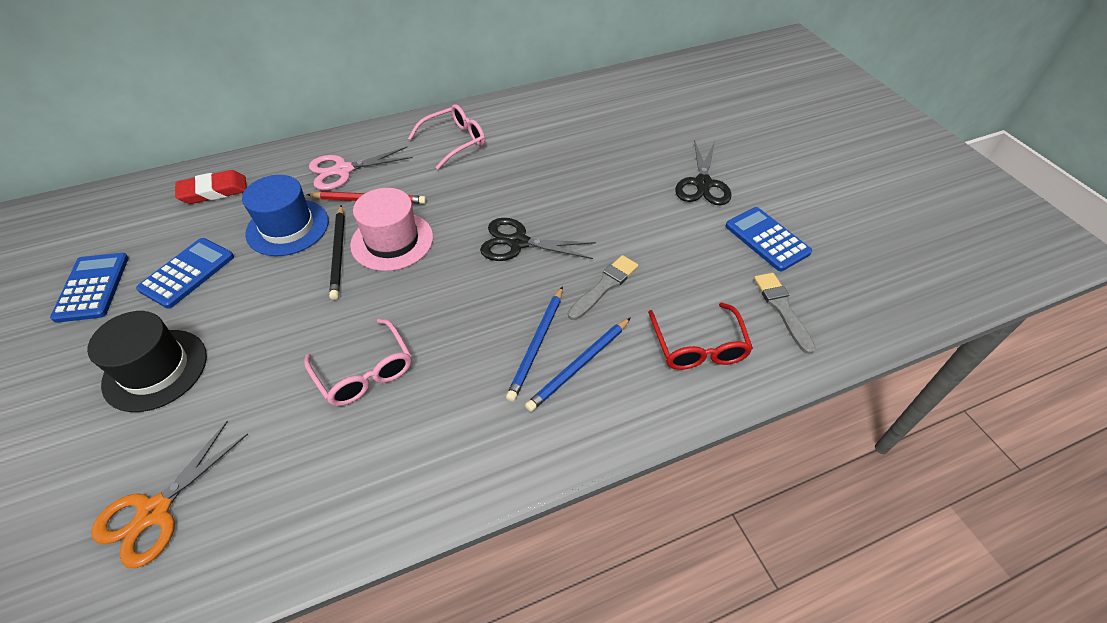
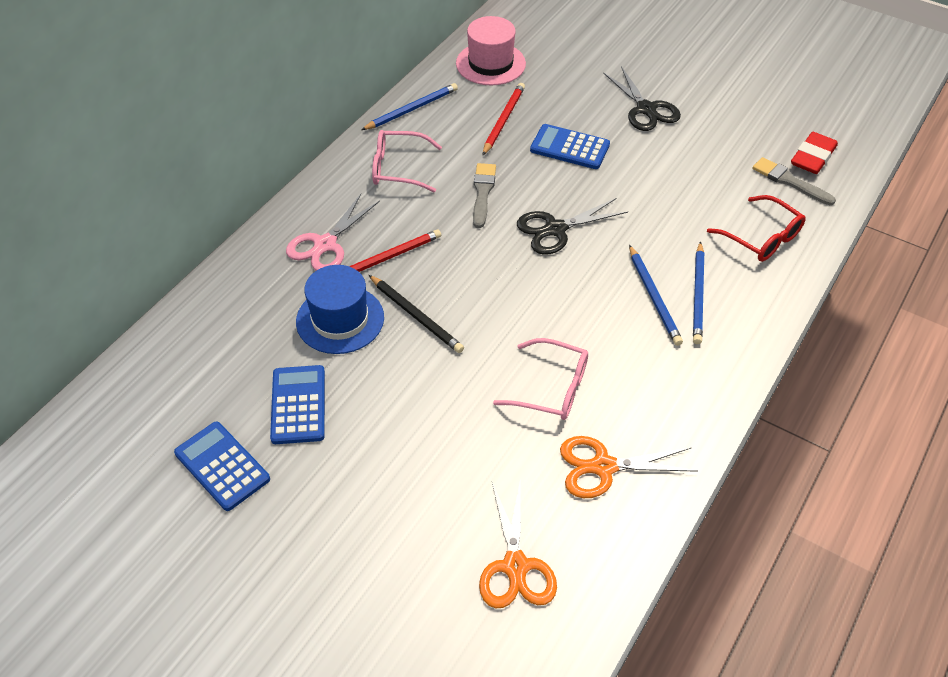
camera: 35 degrees left, 0 degrees up
black hat [87,311,207,412] -> none
red eraser [175,170,247,204] -> red eraser moved to [791,132,838,174]
pink hat [350,188,433,271] -> pink hat moved to [456,16,526,85]
pink glasses [408,104,485,170] -> pink glasses turned 105 degrees counterclockwise [372,130,442,192]
grey brush [568,255,639,320] -> grey brush moved to [473,163,496,228]
blue calculator [725,207,812,271] -> blue calculator moved to [530,124,610,169]
none -> blue pencil [361,83,458,130]
none -> red pencil [483,83,525,155]
none -> orange scissors [560,436,698,498]

